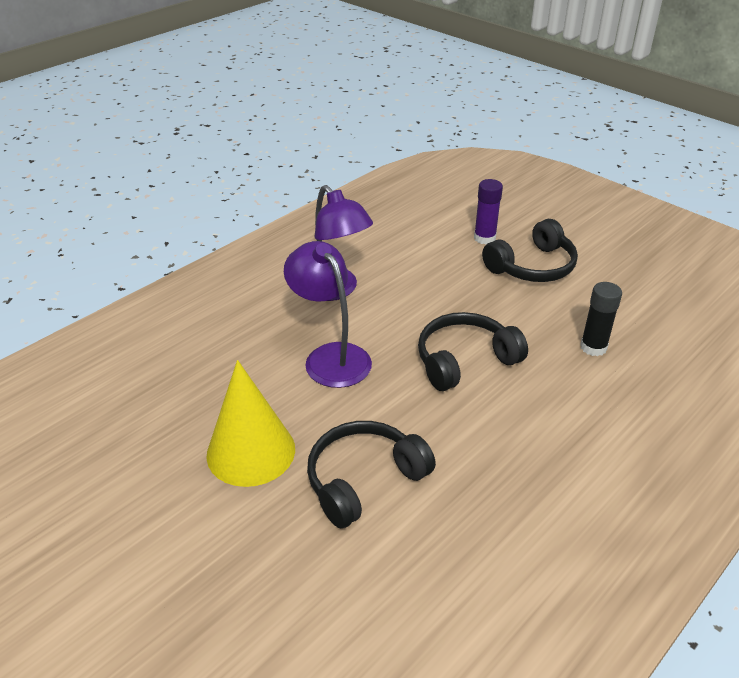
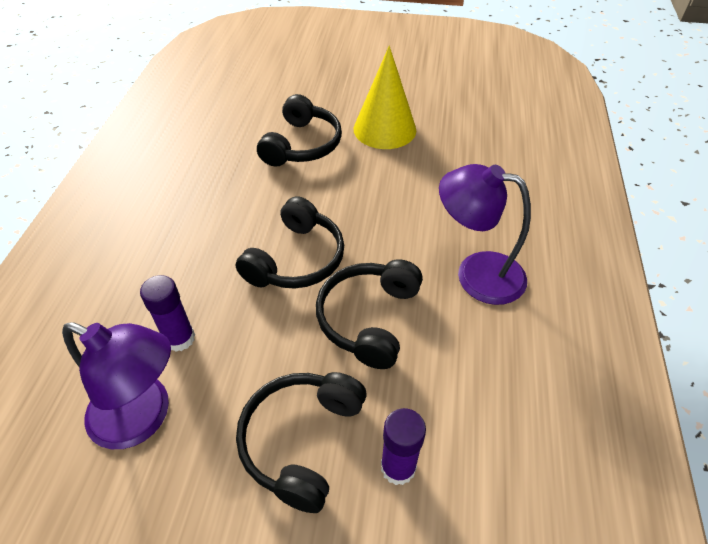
camera: 145 degrees right, 10 degrees up
purple lamp [284,241,372,388] -> purple lamp moved to [62,322,171,449]
black glue stick [580,282,622,356] -> purple glue stick [140,275,195,352]
none -> black headphones [316,259,423,369]

